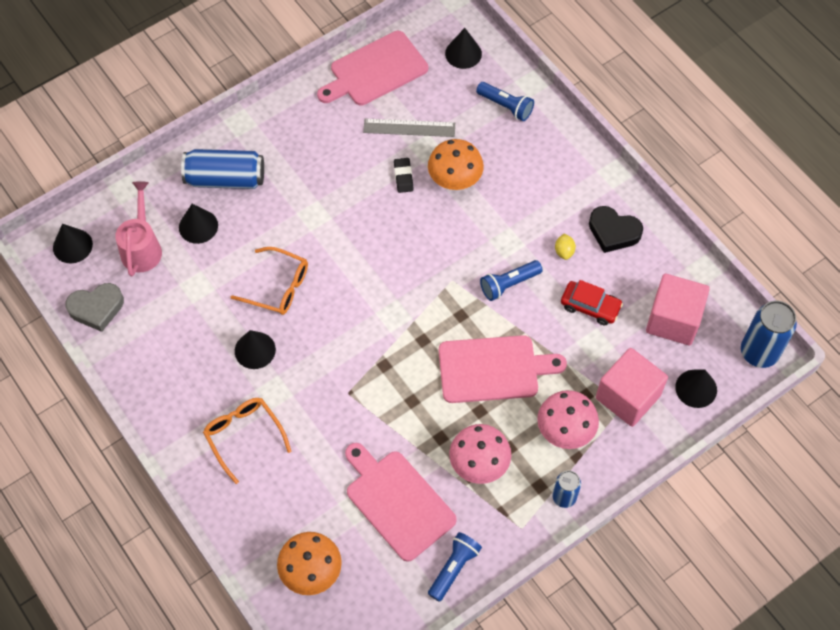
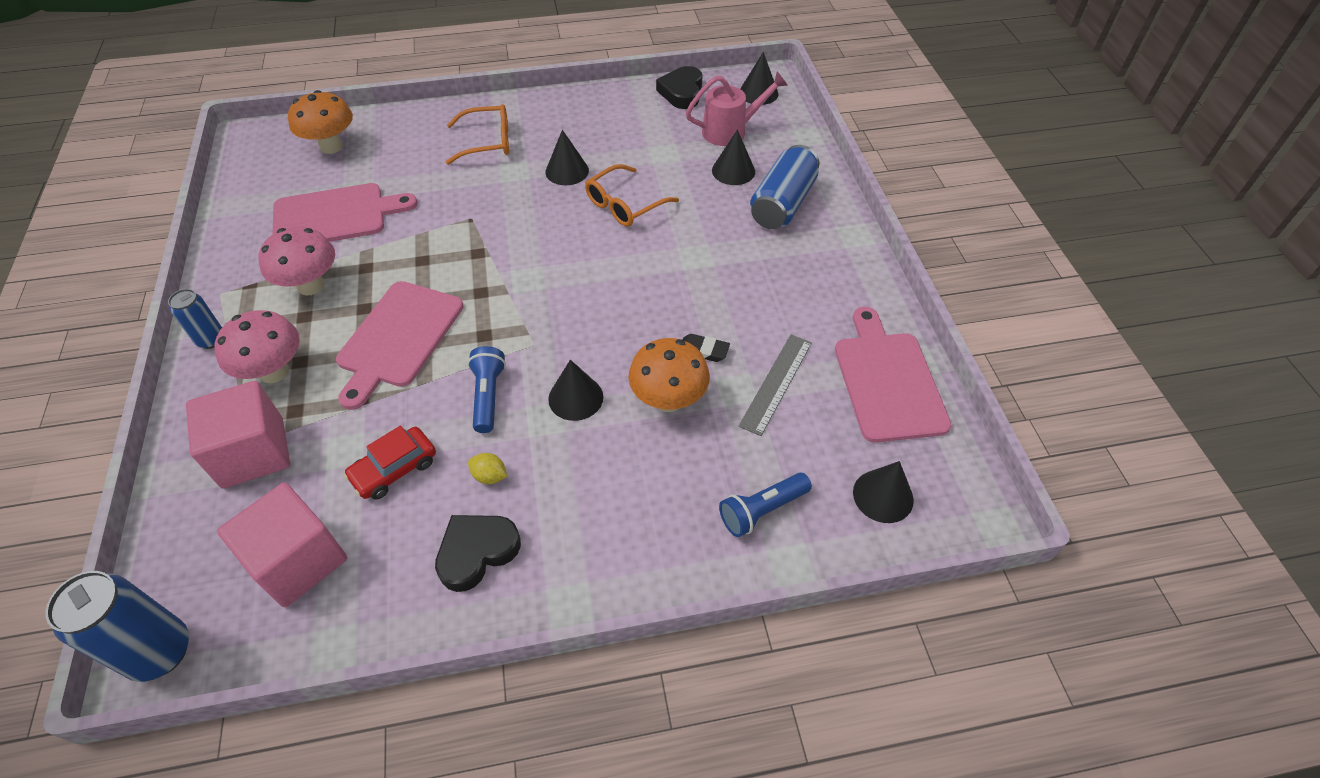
camera: 115 degrees right, 10 degrees down
grey heart [65,283,124,332] -> black heart [656,66,702,109]
pink watering can [115,181,162,276] -> pink watering can turned 45 degrees counterclockwise [686,72,788,146]
blue flashlight [428,532,482,602] -> none
black cone [675,369,717,408] -> black cone moved to [548,360,603,421]

